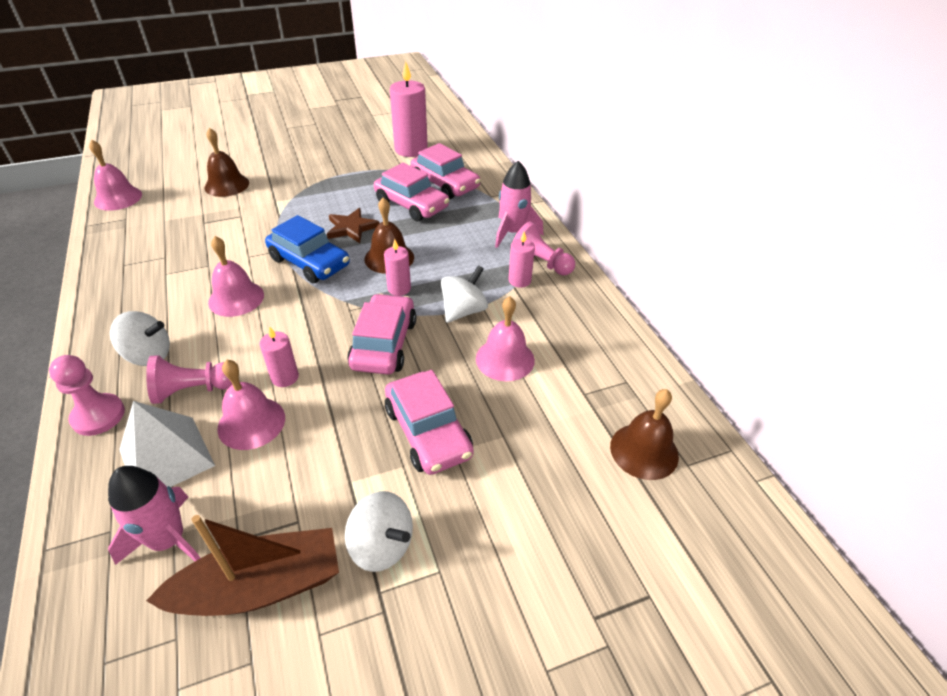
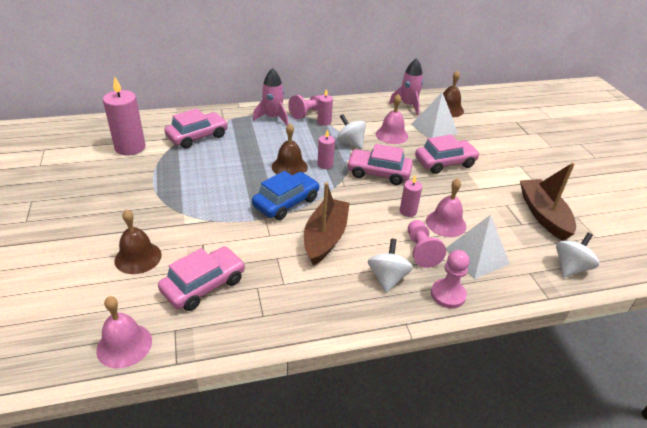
camera: 85 degrees left, 5 degrees down
pink rocket [108,466,200,565] -> pink rocket moved to [389,58,423,115]
pink bell [208,236,264,317] -> brown boat [304,182,350,266]
brown star [327,208,380,243] -> none
white spinning top [345,491,413,572] -> white spinning top moved to [556,233,599,277]
pink car [374,163,449,221] -> pink car moved to [158,246,245,311]
none -> white pyramid [411,92,459,138]

